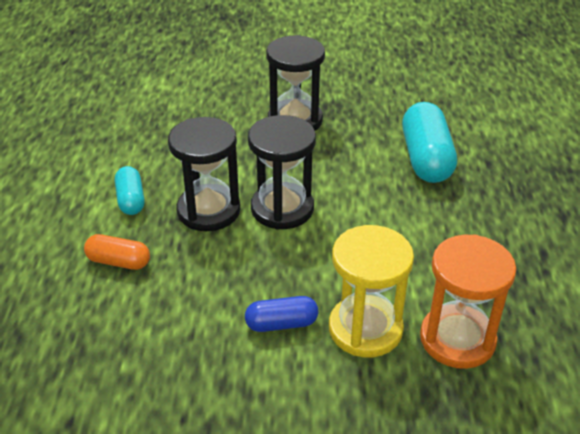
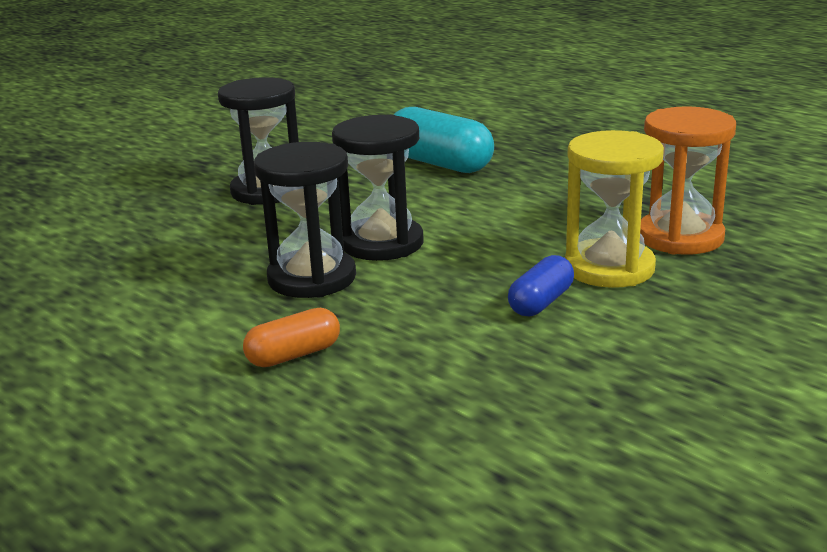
camera: 45 degrees left, 15 degrees down
turquoise capsule [115,166,145,215] -> none

